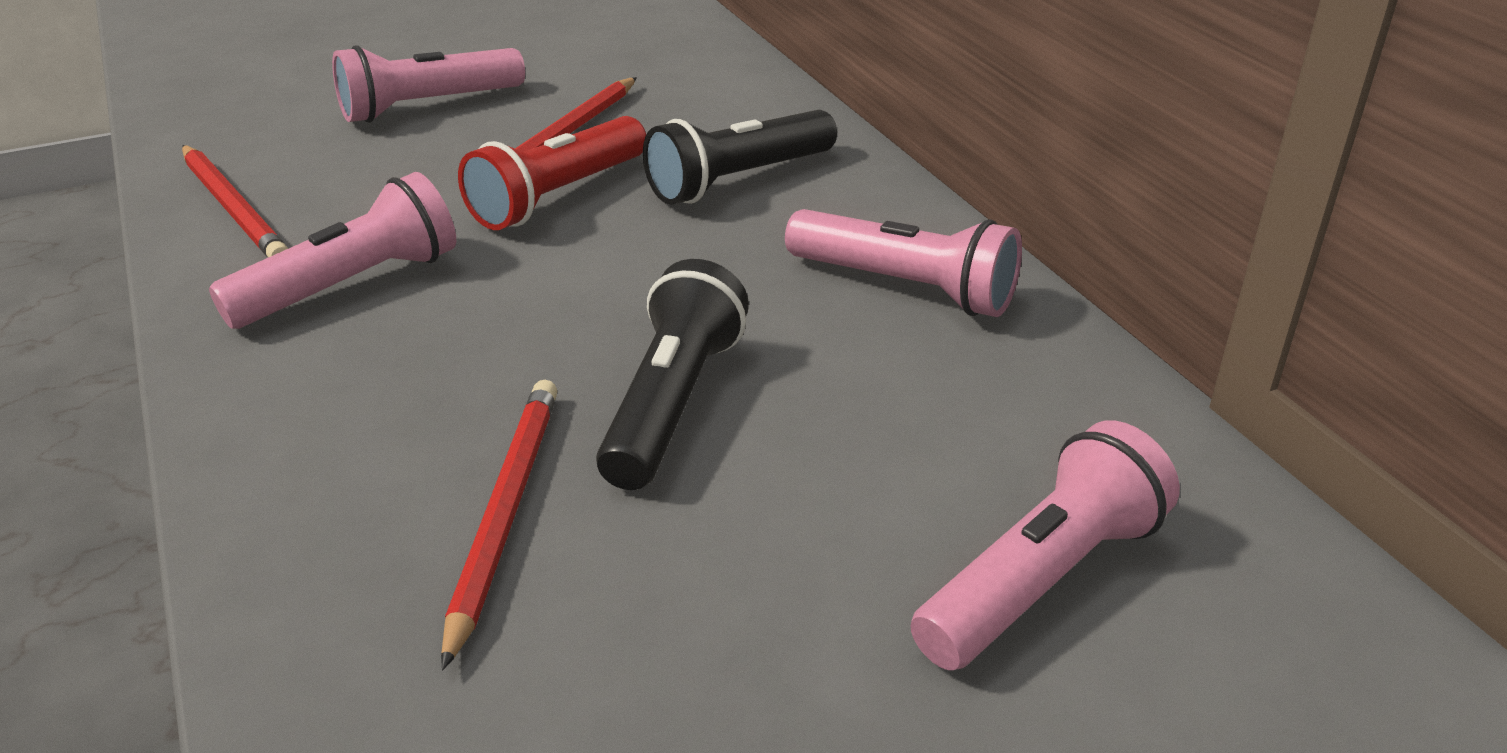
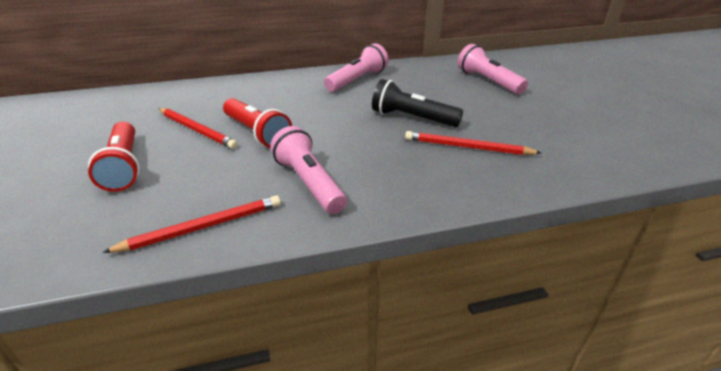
camera: 80 degrees left, 0 degrees up
pink flashlight [332,45,525,123] -> red flashlight [88,122,140,192]
black flashlight [643,110,837,205] -> none

